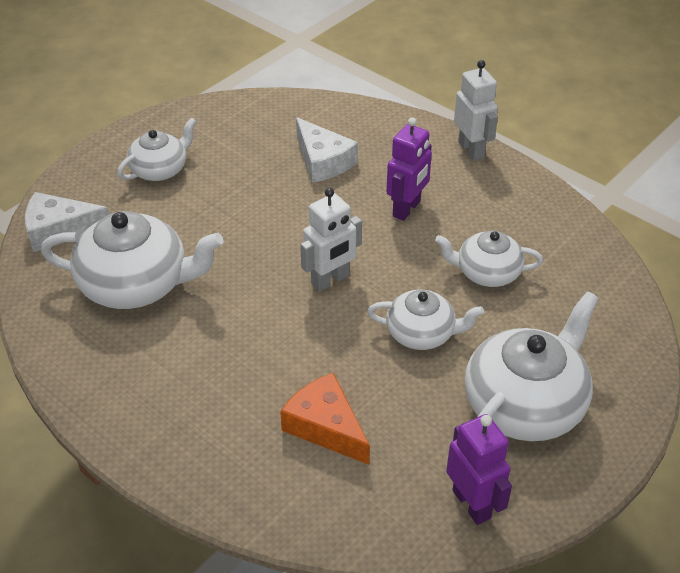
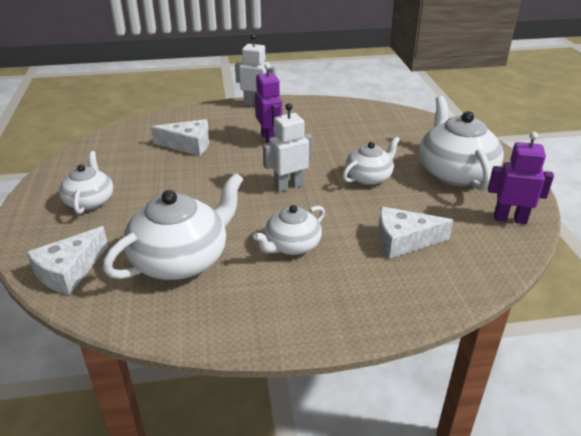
camera: 50 degrees left, 10 degrees down
orange cheese [280,373,370,465] -> white cheese [378,207,454,259]
white robot [300,188,362,292] -> white robot turned 120 degrees counterclockwise [263,103,313,192]
white teapot [435,231,543,287] -> white teapot moved to [253,205,325,255]

